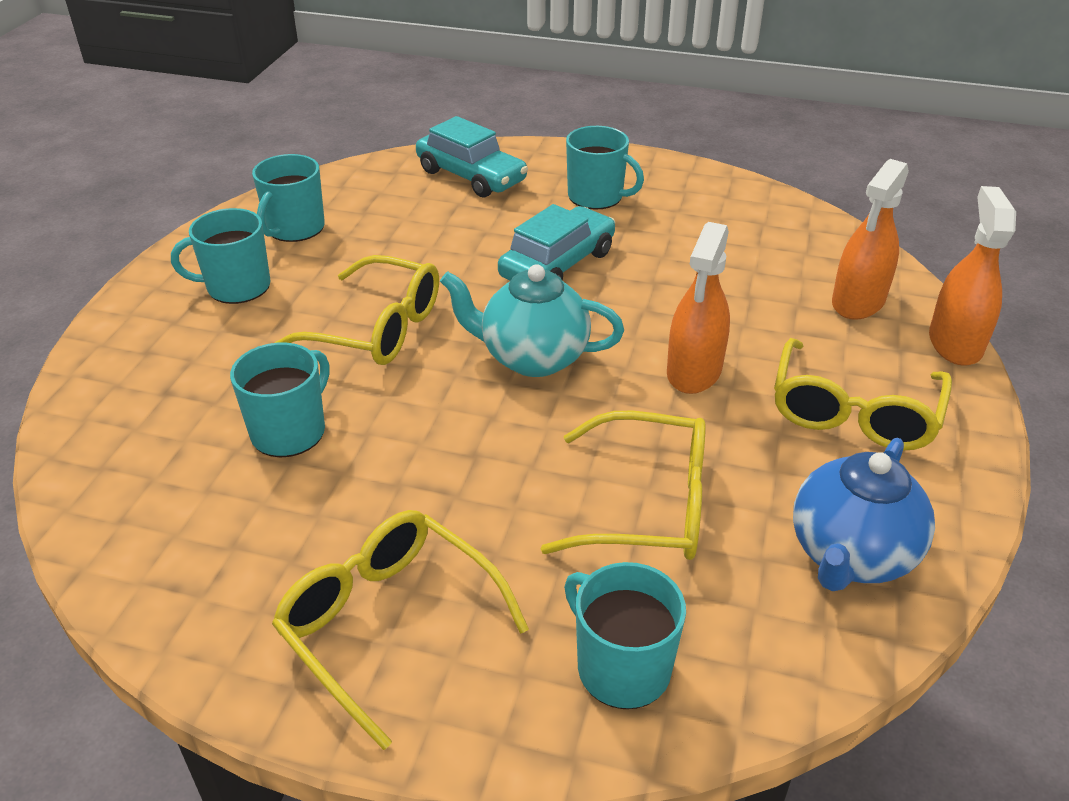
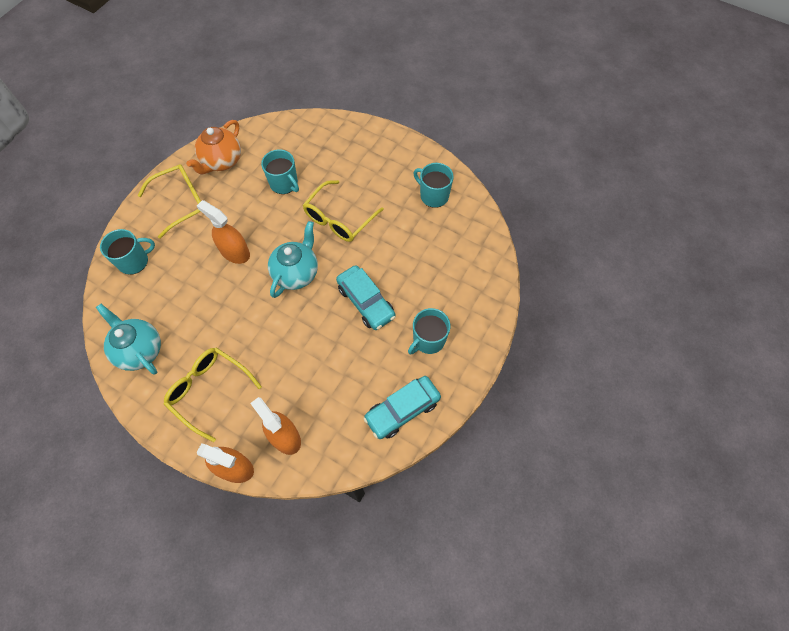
camera: 105 degrees right, 25 degrees up
turquoise mug [171,208,271,304] -> none
turquoise car [416,116,528,197] -> turquoise car moved to [363,376,441,439]
yellow glasses [541,411,706,560] -> none
orange spray bottle [667,222,730,394] -> orange spray bottle moved to [197,200,250,264]
blue teapot [793,438,935,591] -> turquoise teapot [96,304,161,375]
none -> orange teapot [186,120,241,174]

